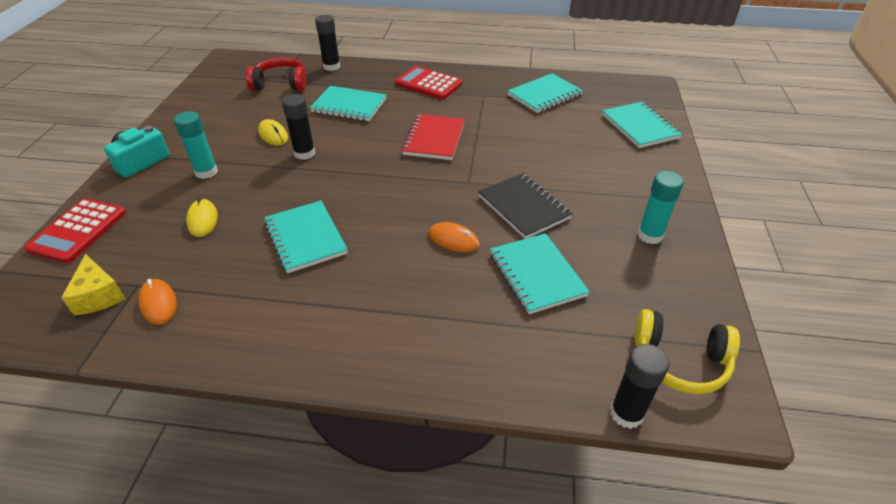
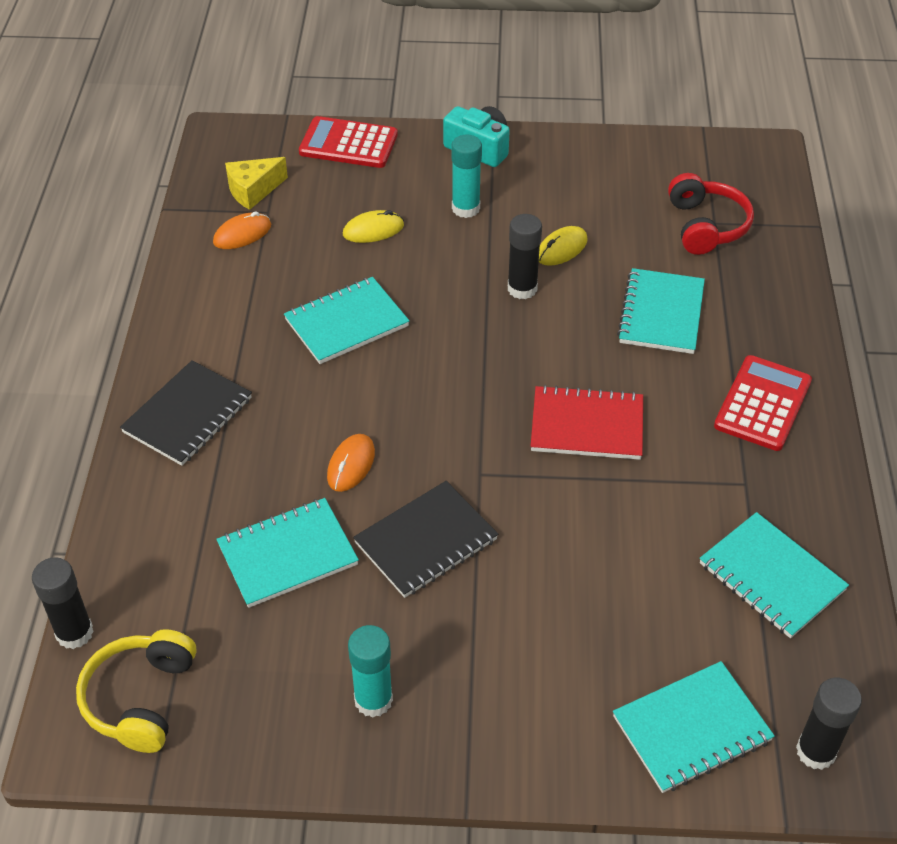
camera: 85 degrees right, 5 degrees up
black glue stick [315,15,340,71] -> black glue stick moved to [796,678,862,770]
none -> black notebook [120,360,252,466]

